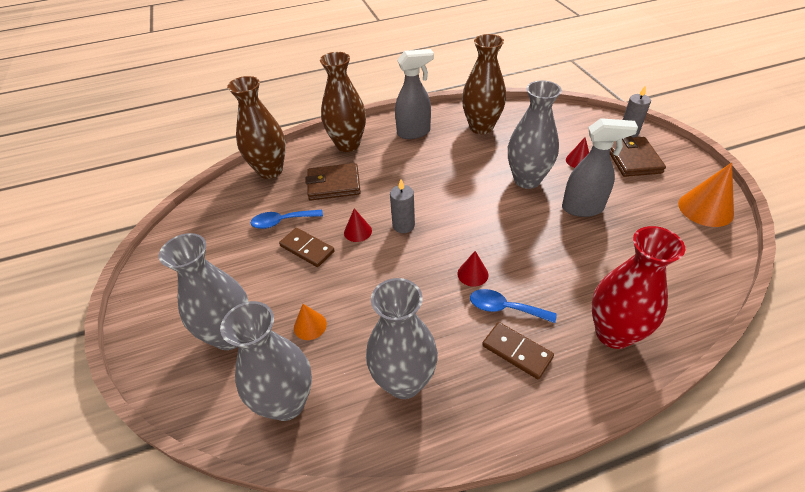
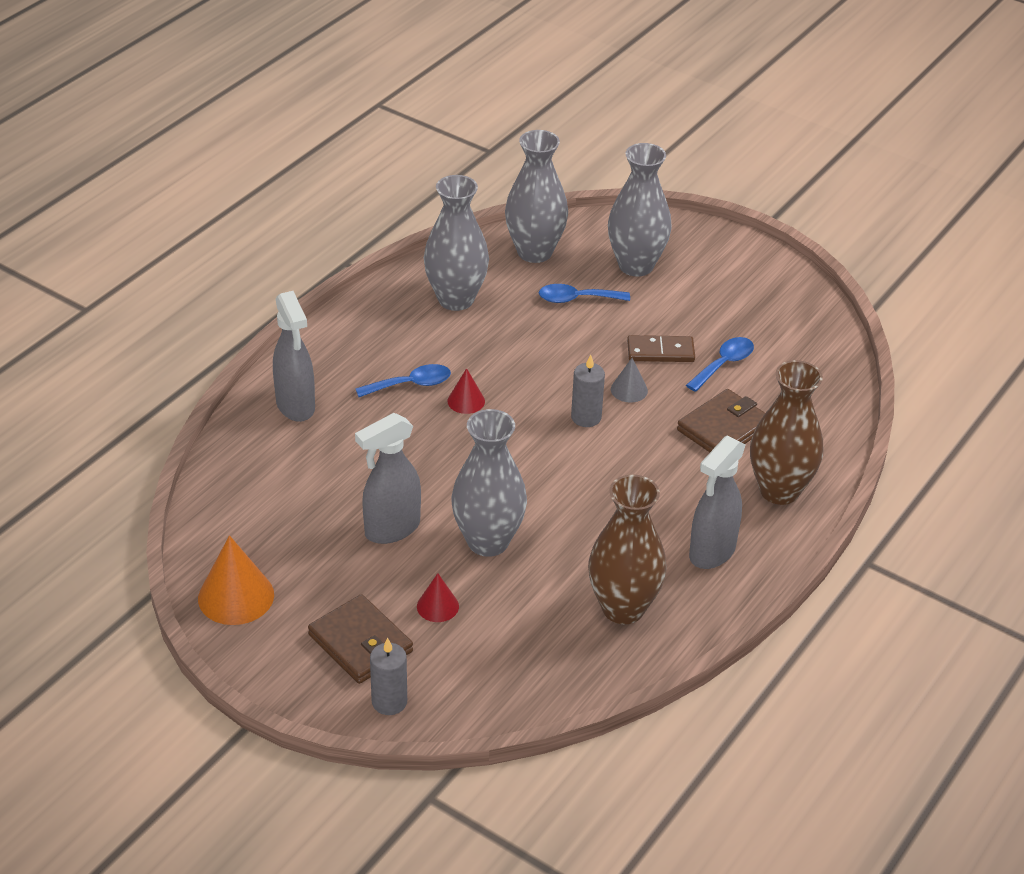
camera: 140 degrees right, 5 degrees down
brown vase [227,76,286,179] -> none
orange cone [294,304,327,340] -> blue spoon [539,284,630,303]
red cone [344,208,372,242] -> grey cone [611,358,648,403]
brown domino [482,322,554,379] -> none
red vase [591,226,685,349] -> grey spray bottle [273,291,315,422]

